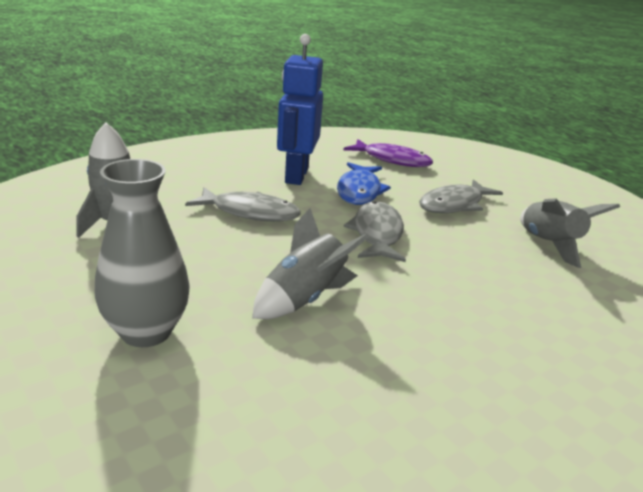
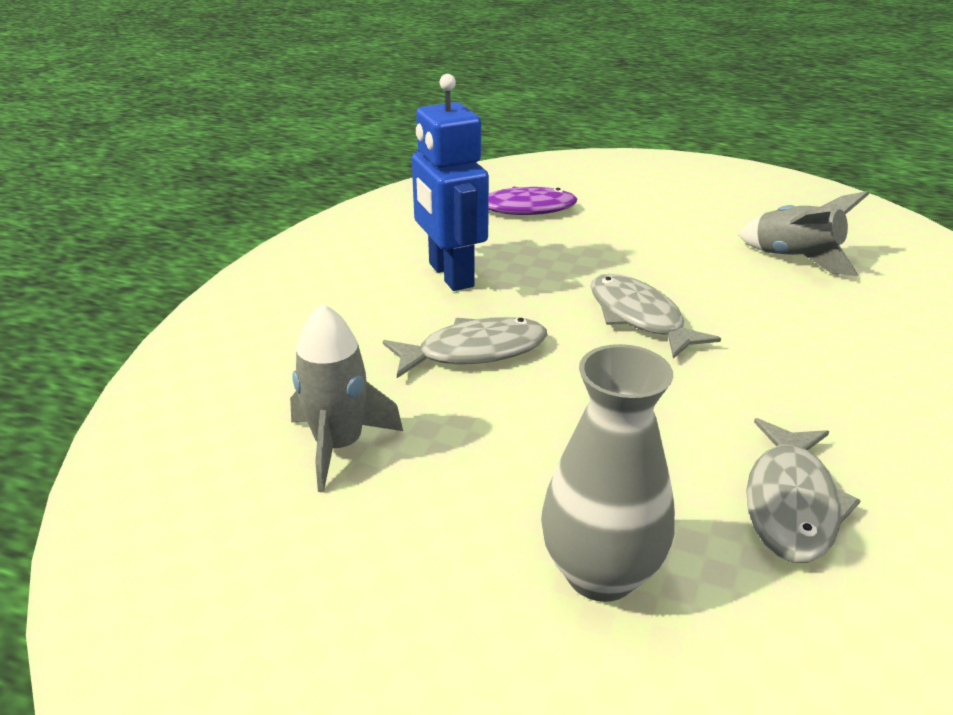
camera: 30 degrees left, 5 degrees up
grey rocket [252,208,370,319] -> none
blue fish [337,162,391,205] -> none
grey fish [419,179,503,213] -> grey fish moved to [746,418,861,563]

